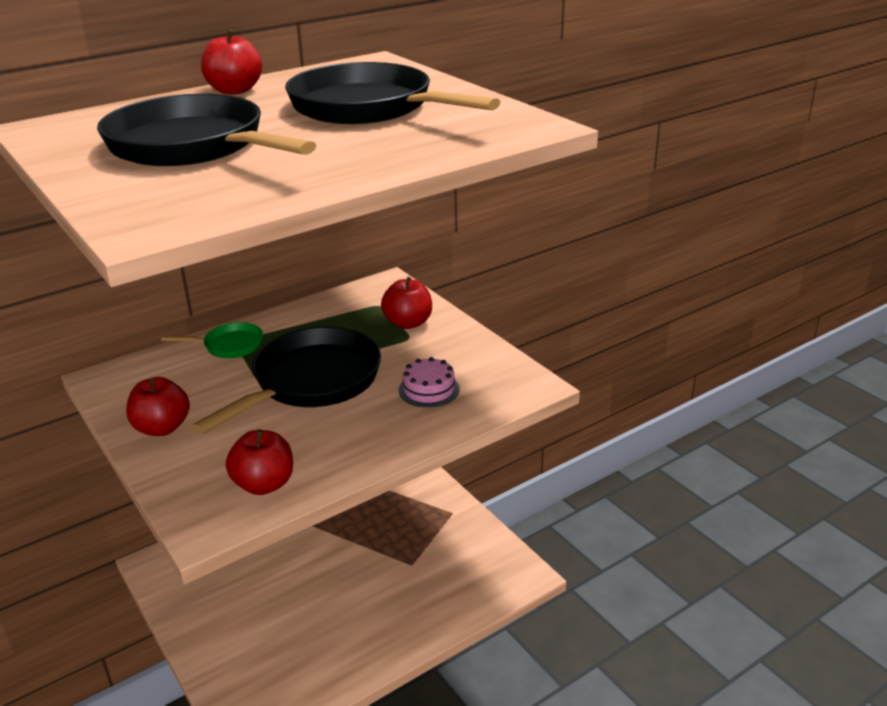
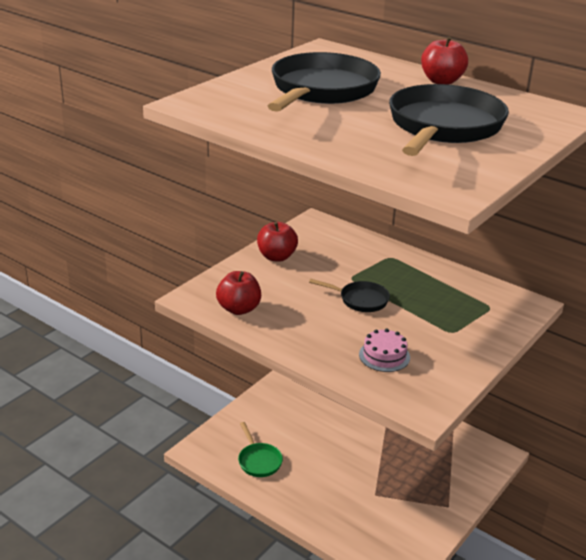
camera: 70 degrees right, 0 degrees up
green pan [161,322,263,358] -> green pan moved to [238,422,283,477]
black pan [192,327,381,434] -> black pan [309,279,390,312], size x0.49
red apple [381,277,432,329] -> none

